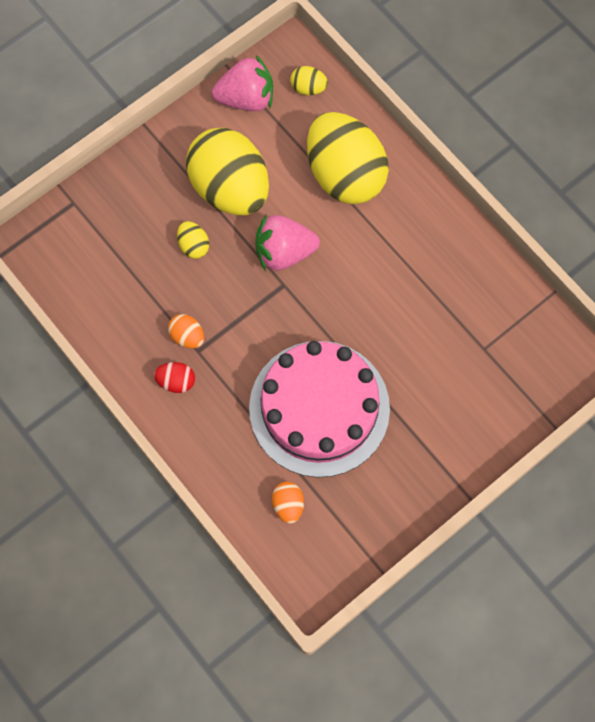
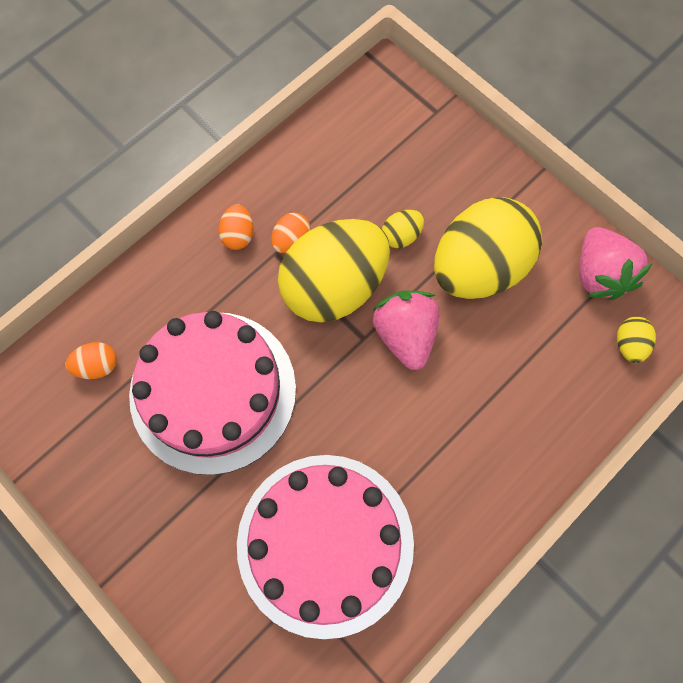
camera: 85 degrees right, 0 degrees up
red egg [154,362,195,393] -> orange egg [218,204,253,250]
yellow egg [307,112,389,204] -> yellow egg moved to [278,219,390,323]
none -> pink cake [237,455,414,639]

